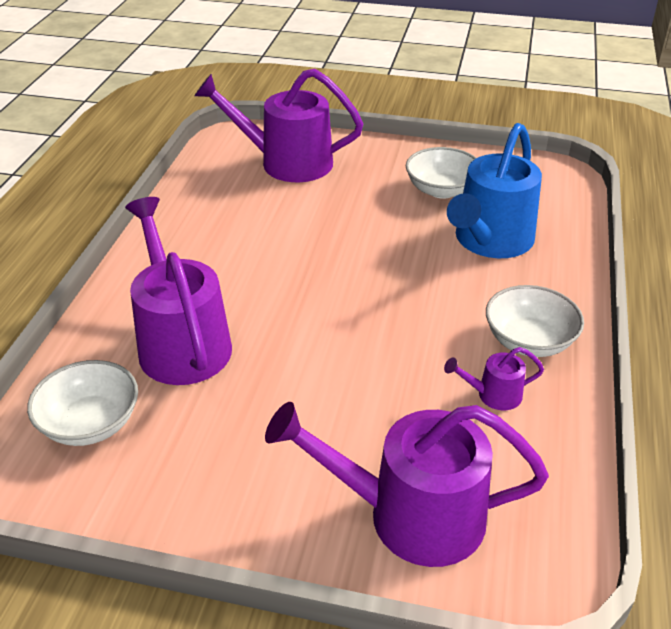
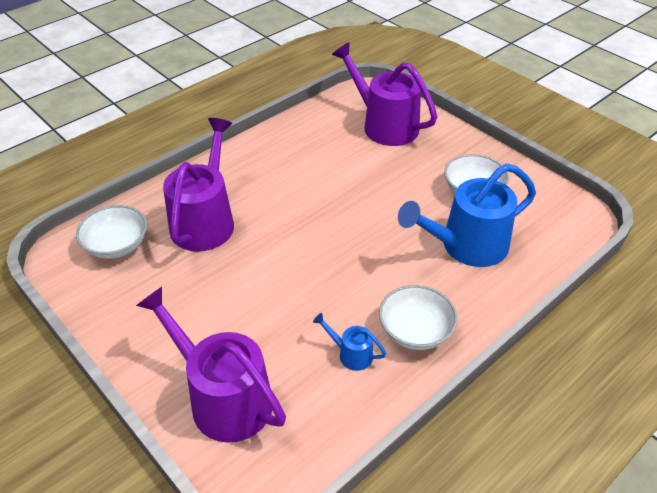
camera: 35 degrees right, 5 degrees up
purple watering can [444,347,544,410] -> blue watering can [313,313,386,371]

